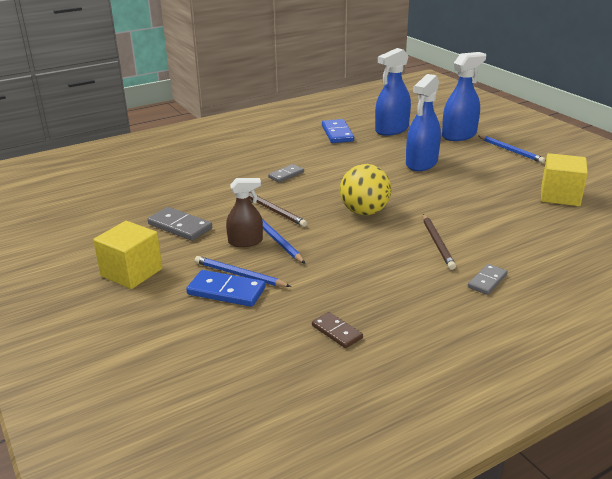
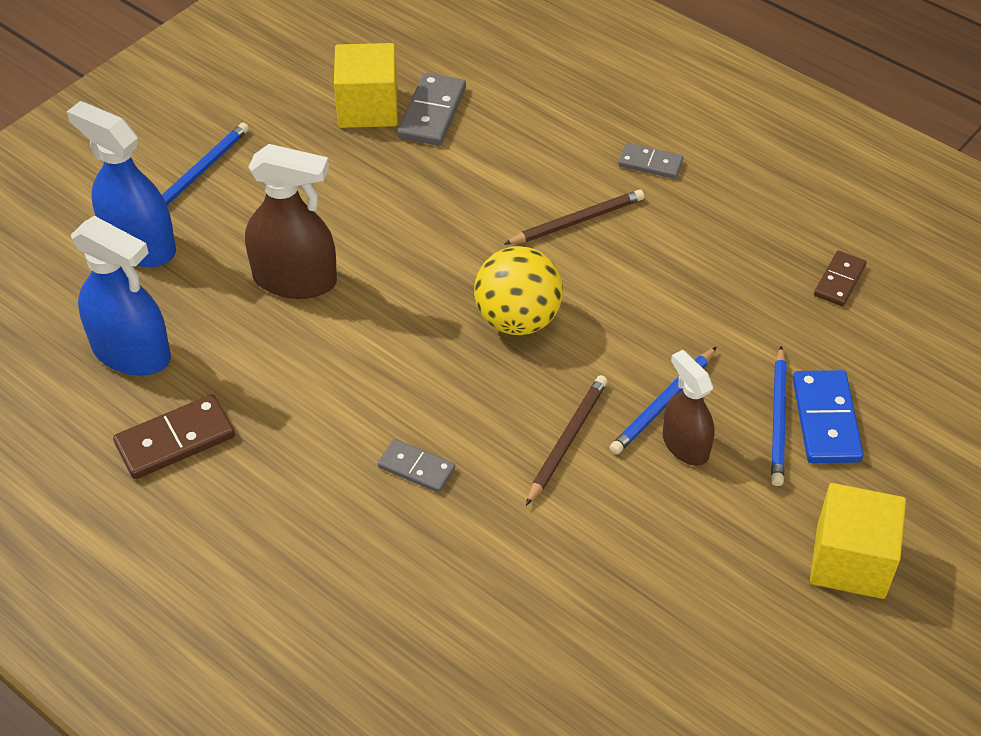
camera: 110 degrees left, 20 degrees up
grey domino [147,207,212,241] -> grey domino moved to [397,73,466,146]
blue domino [322,119,354,143] -> brown domino [113,394,235,479]
blue spray bottle [406,74,441,171] -> brown spray bottle [245,144,337,299]

